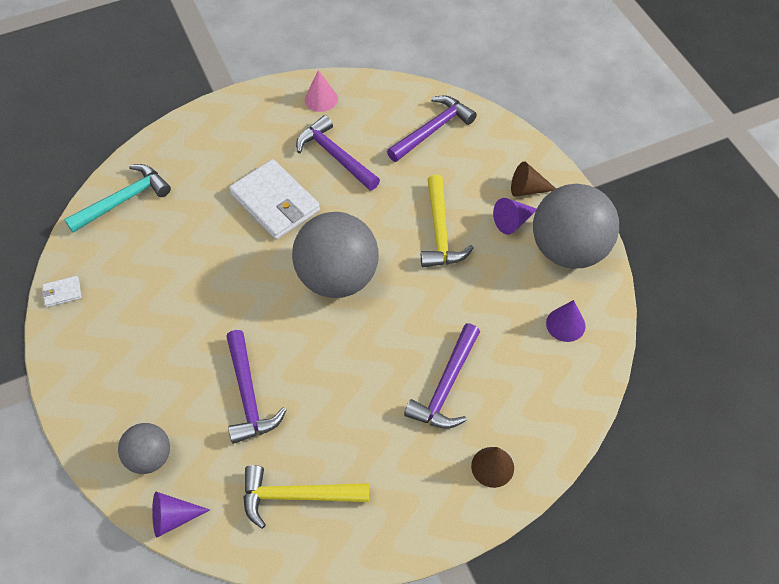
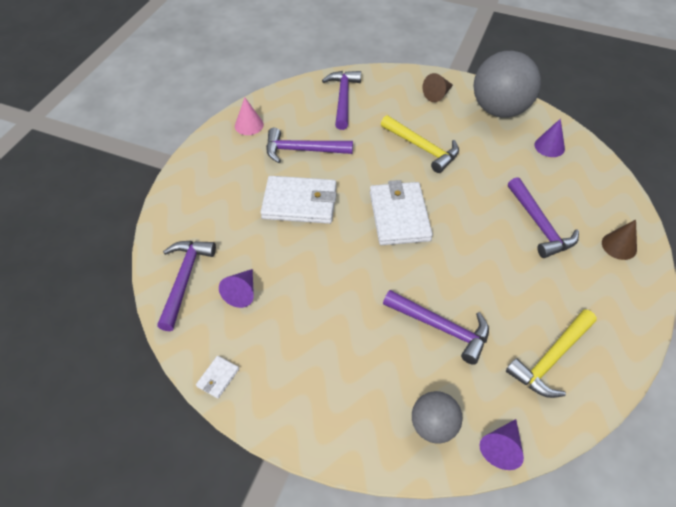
camera: 45 degrees left, 5 degrees down
turquoise hammer [64,164,171,233] -> purple hammer [157,241,216,331]
grey ball [292,212,379,298] -> white wallet [370,180,433,245]
purple cone [493,198,536,235] -> purple cone moved to [219,269,254,308]

